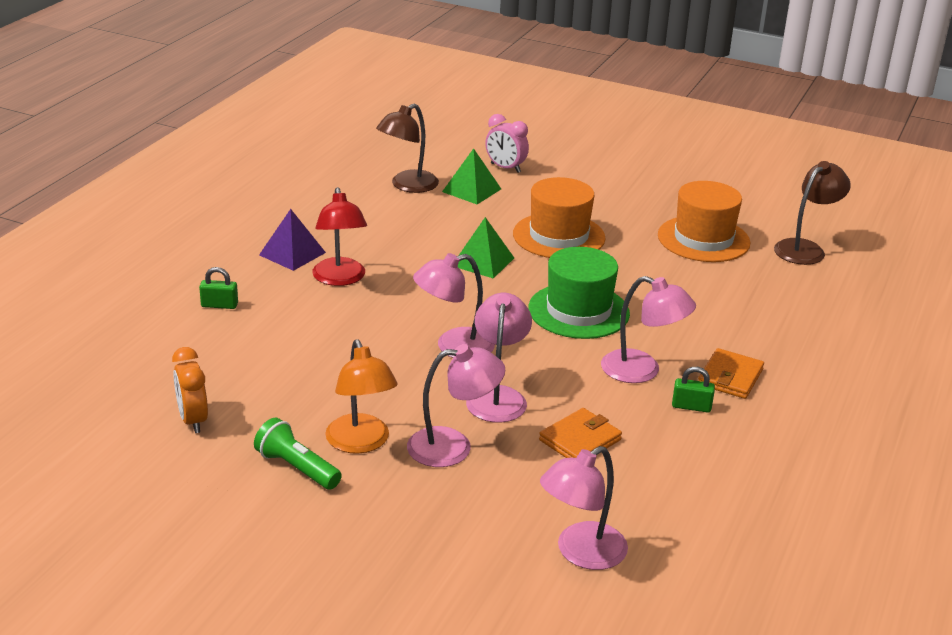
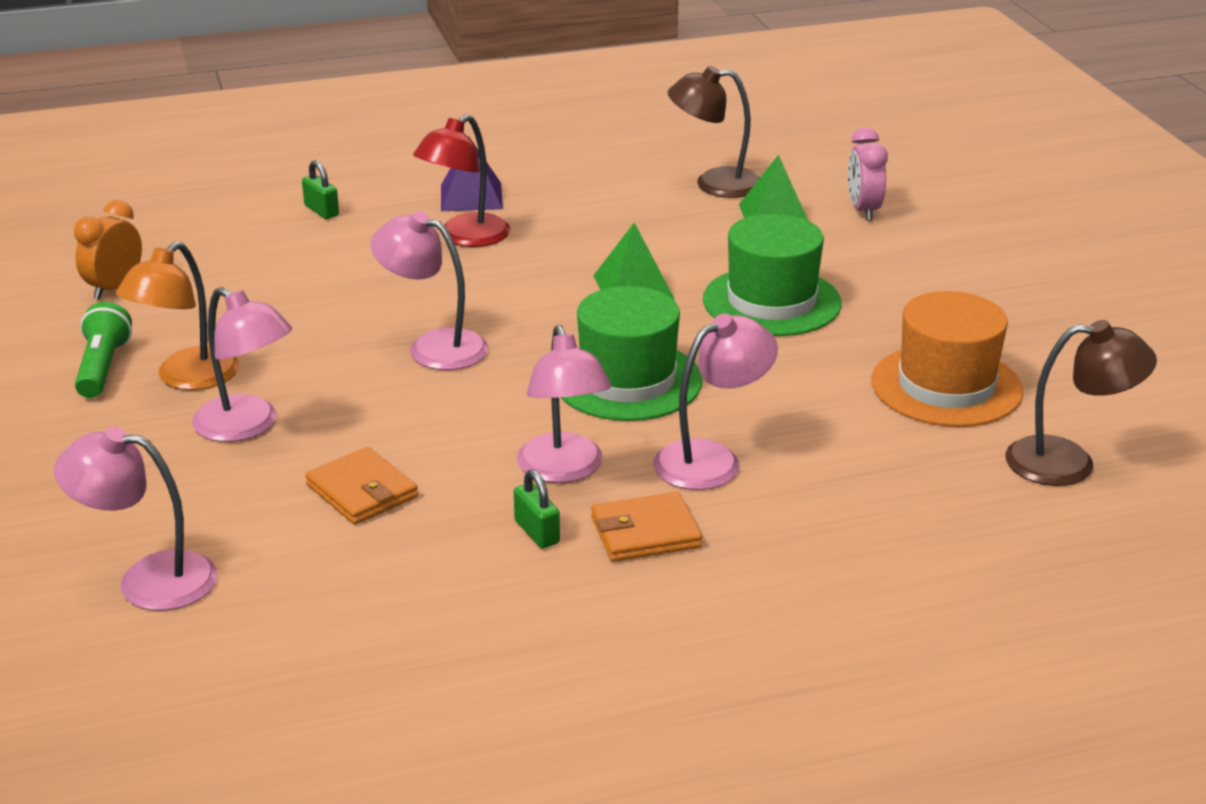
camera: 50 degrees right, 0 degrees up
pink lamp [466,293,532,423] -> pink lamp moved to [653,314,778,490]
orange hat [513,177,605,258] -> green hat [703,214,842,336]
orange wallet [539,408,622,458] -> orange wallet turned 45 degrees clockwise [305,447,418,525]

